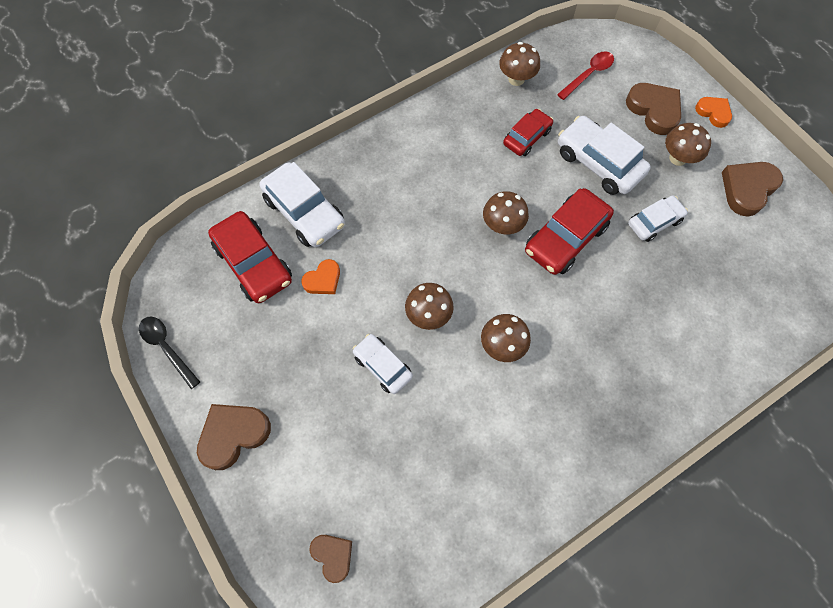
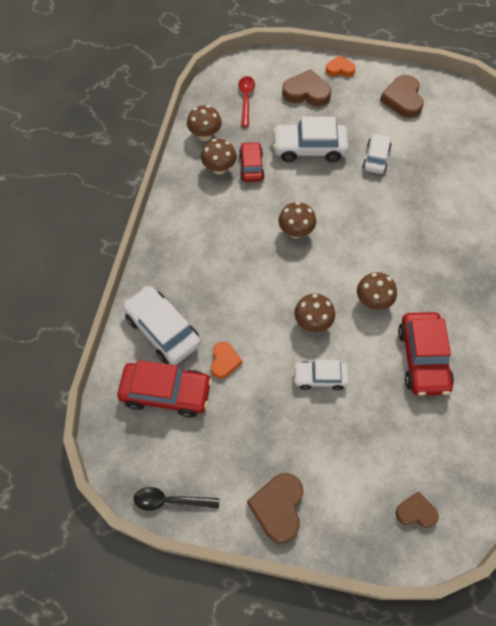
camera: 45 degrees left, 5 degrees down
white car [260,162,345,247] -> white car turned 135 degrees counterclockwise [123,286,201,365]
red car [525,188,614,275] -> red car moved to [398,312,454,396]
brown mushroom [665,123,711,166] -> brown mushroom moved to [201,139,237,175]

